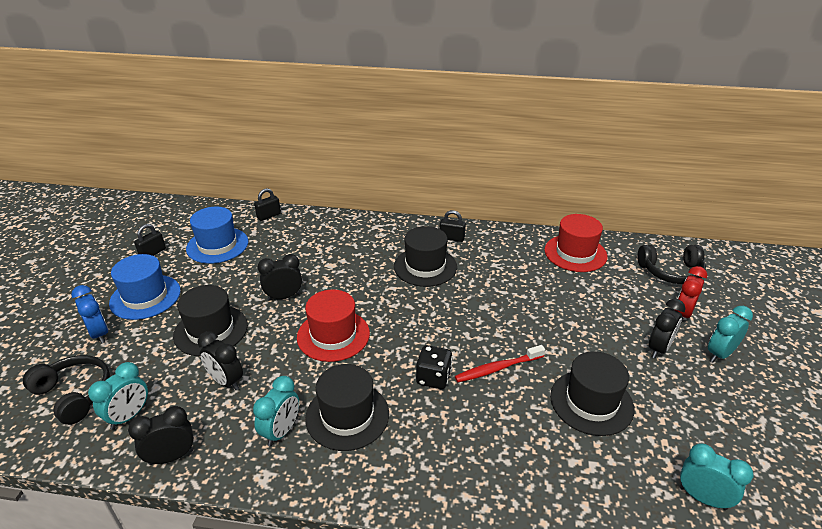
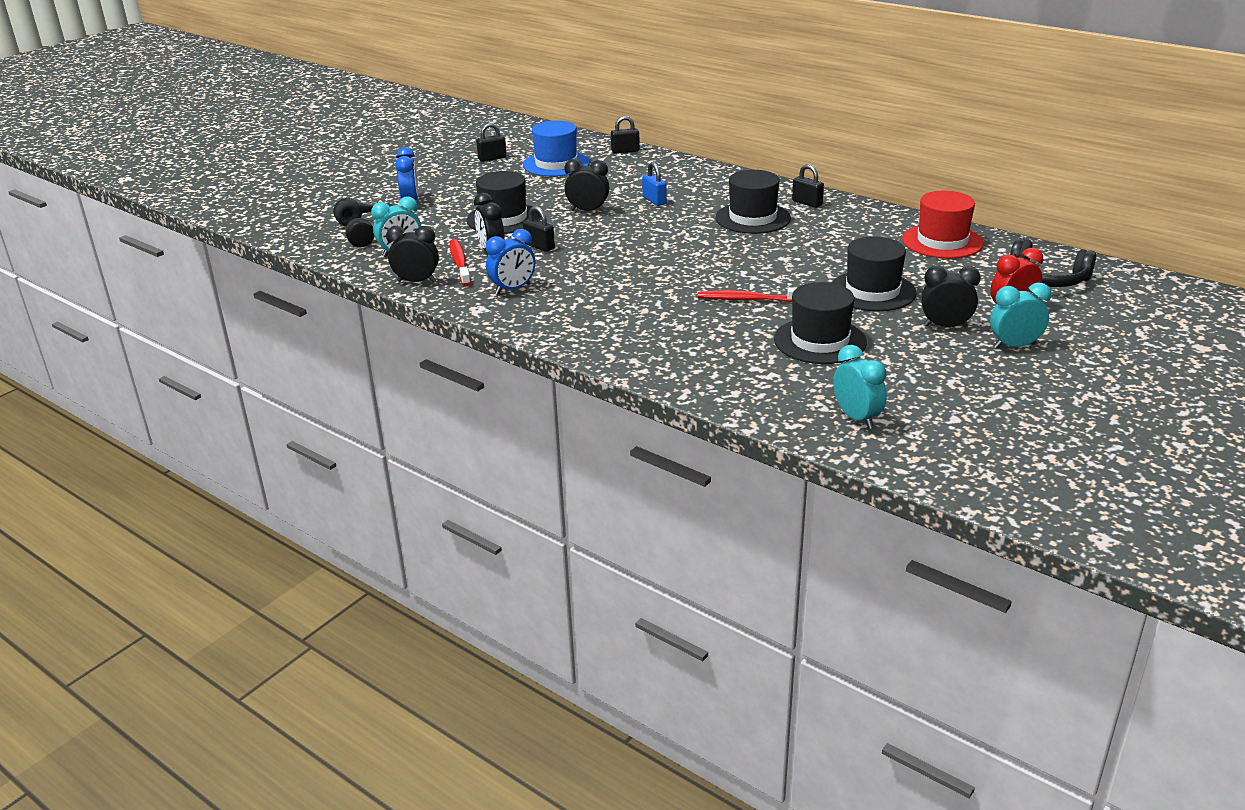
camera: 30 degrees right, 5 degrees down
blue hat [109,254,181,320] -> none
turquoise clock [253,376,299,446] -> blue clock [486,229,536,295]
red hat [297,289,370,362] -> none
black hat [305,364,389,451] -> black hat moved to [831,236,917,311]
black dice [416,345,452,389] -> none
black clock [649,299,686,358] -> black clock turned 150 degrees counterclockwise [921,266,981,328]
none -> red toothbrush [450,239,471,286]
none -> black padlock [523,206,555,252]
none -> blue padlock [642,162,667,206]

